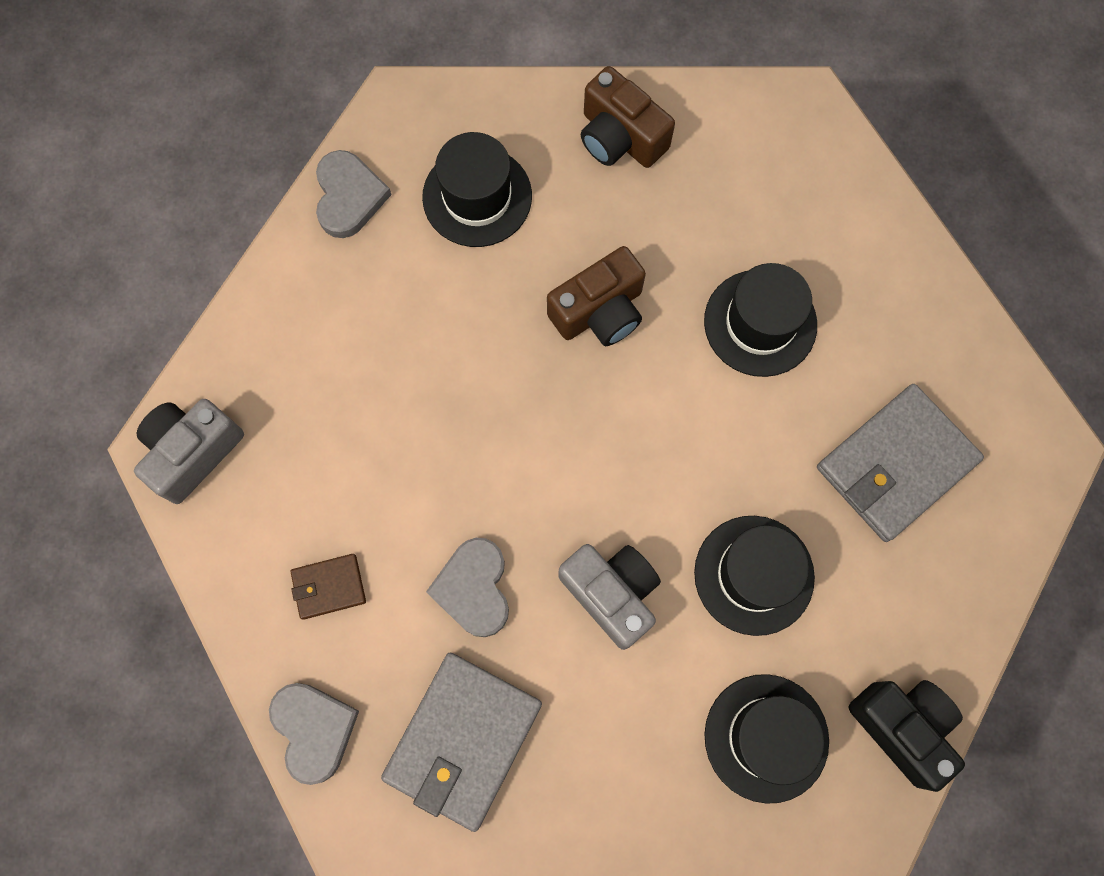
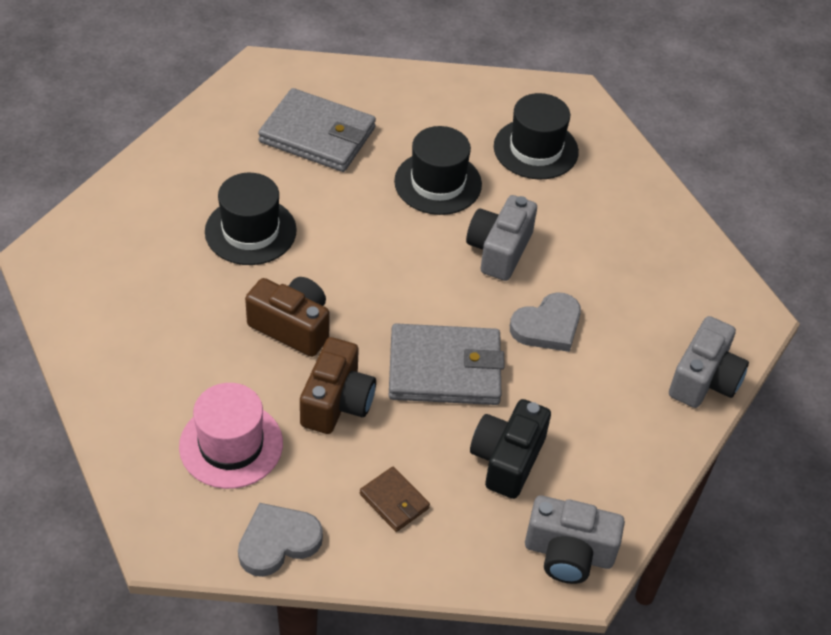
camera: 120 degrees left, 25 degrees down
grey heart [269,683,359,785] -> grey camera [669,316,749,408]
brown wallet [290,554,366,620] -> brown wallet moved to [360,467,430,532]
grey wallet [381,653,542,832] -> grey wallet moved to [389,323,505,405]
black hat [422,132,532,247] -> pink hat [179,383,283,489]
brown camera [581,66,675,168] -> brown camera moved to [300,337,376,434]
black camera [849,680,965,792] -> black camera moved to [470,399,551,499]

